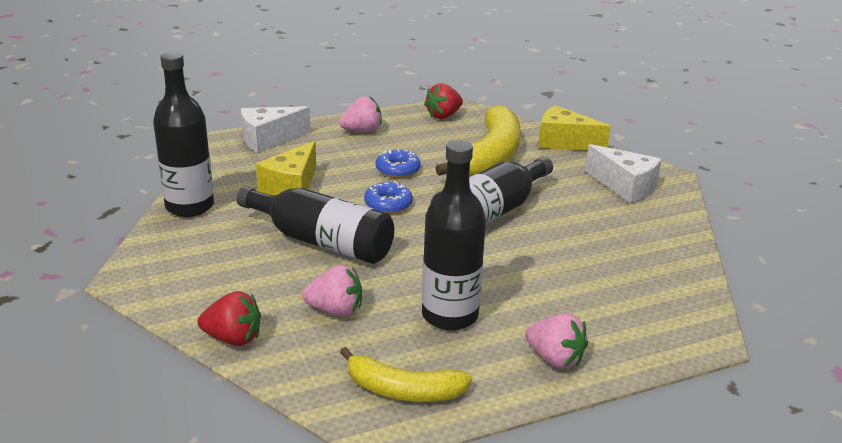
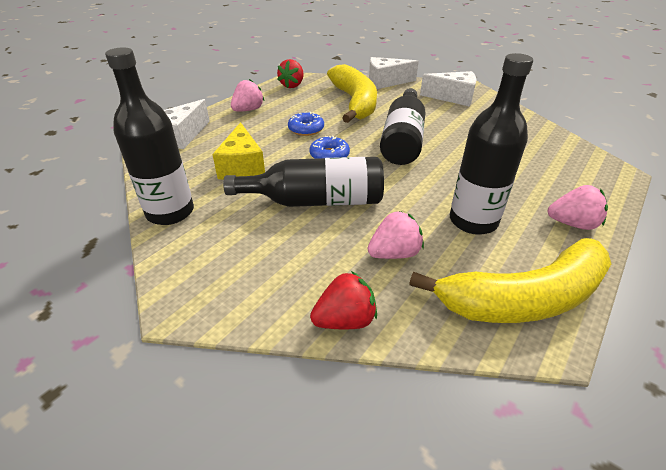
camera: 30 degrees left, 10 degrees up
yellow banana [340,347,472,402] -> yellow banana [409,238,611,323], size x1.67
yellow cheese [539,105,611,151] -> white cheese [369,57,419,89]

